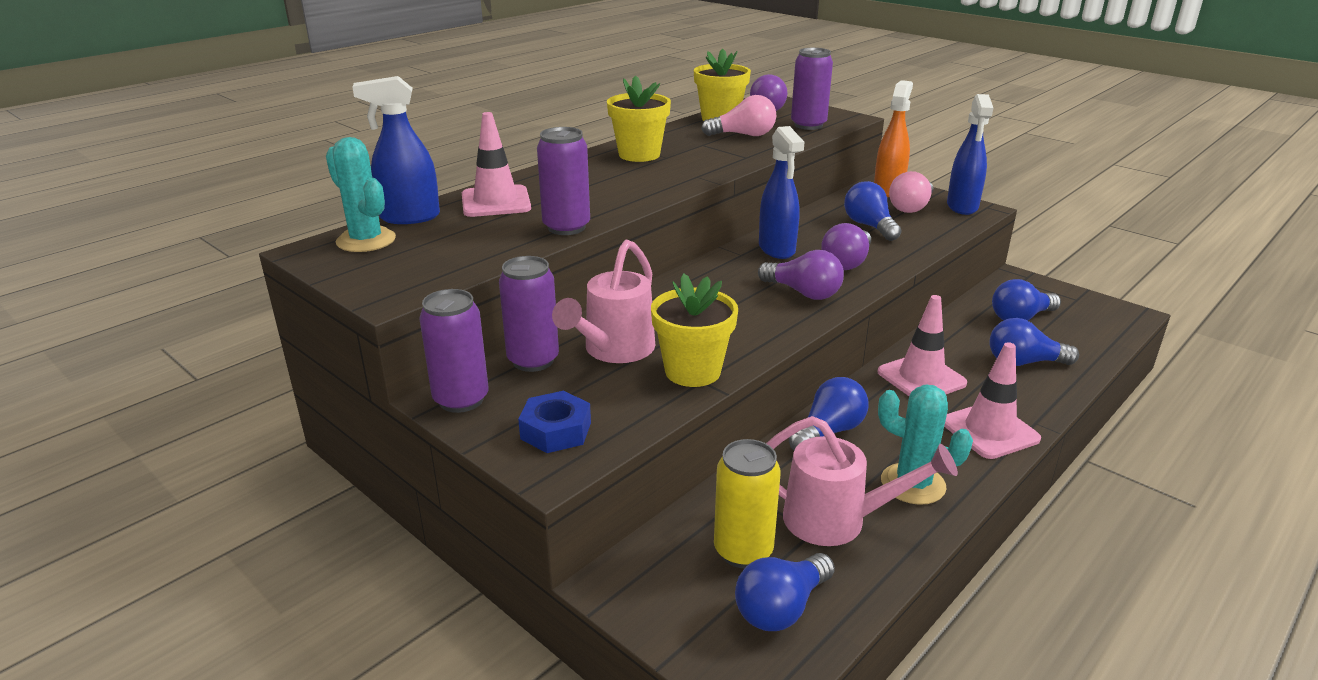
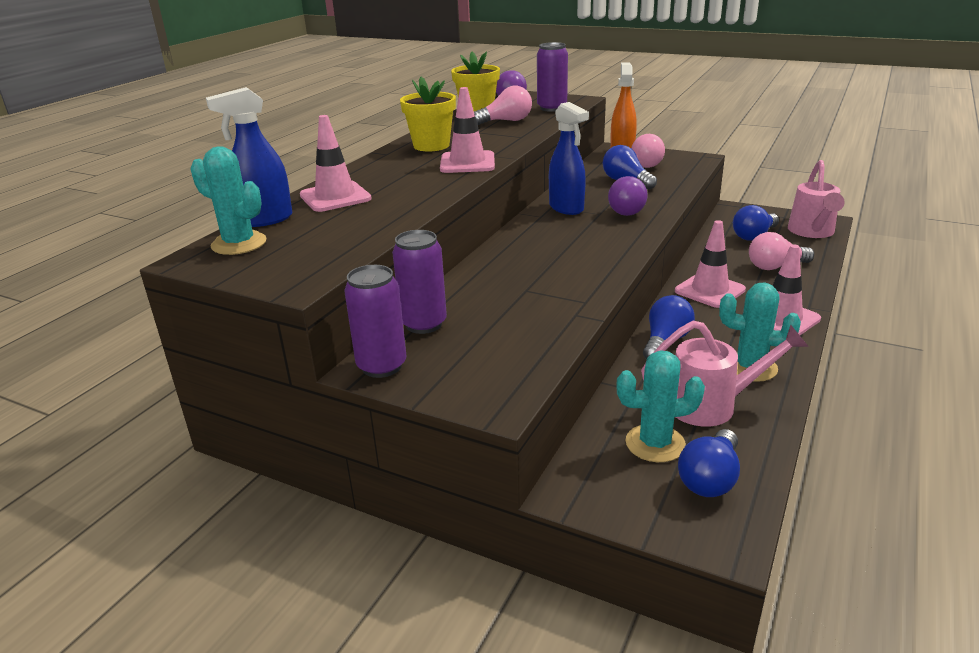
camera: 15 degrees left, 0 degrees up
blue nut [518,391,591,453] -> none
purple can [537,127,590,235] -> none
pink watering can [552,240,655,363] -> pink watering can moved to [788,160,845,238]
yellow flower pot [651,273,738,387] -> none
yellow can [714,439,781,568] -> turquoise cactus [616,350,705,462]
purple light bulb [758,250,844,300] -> none
blue spray bottle [947,94,993,215] -> none
blue light bulb [989,318,1079,366] -> pink light bulb [749,232,814,270]
none -> pink traffic cone [440,87,495,173]

